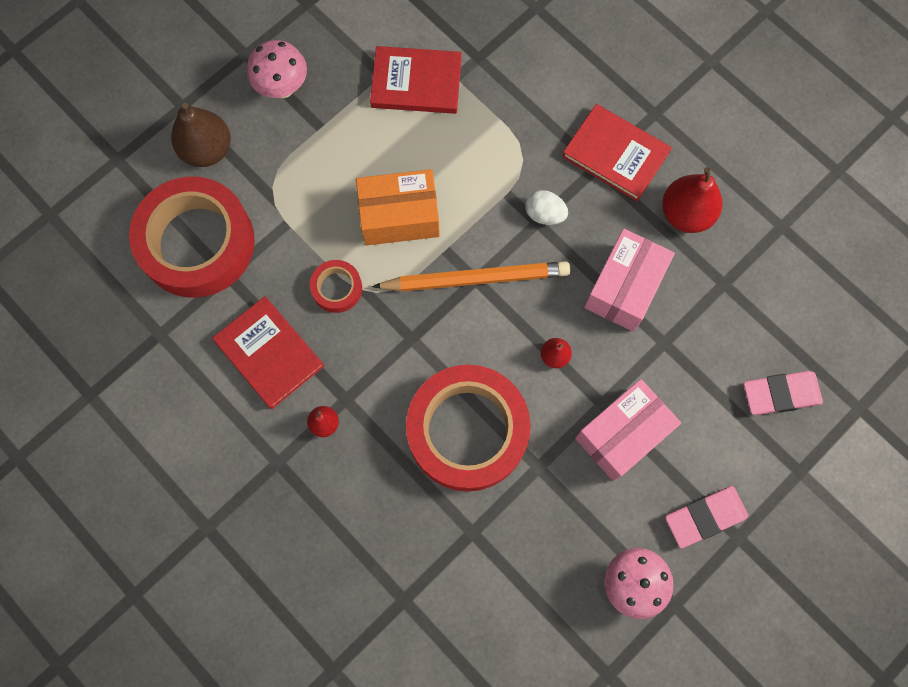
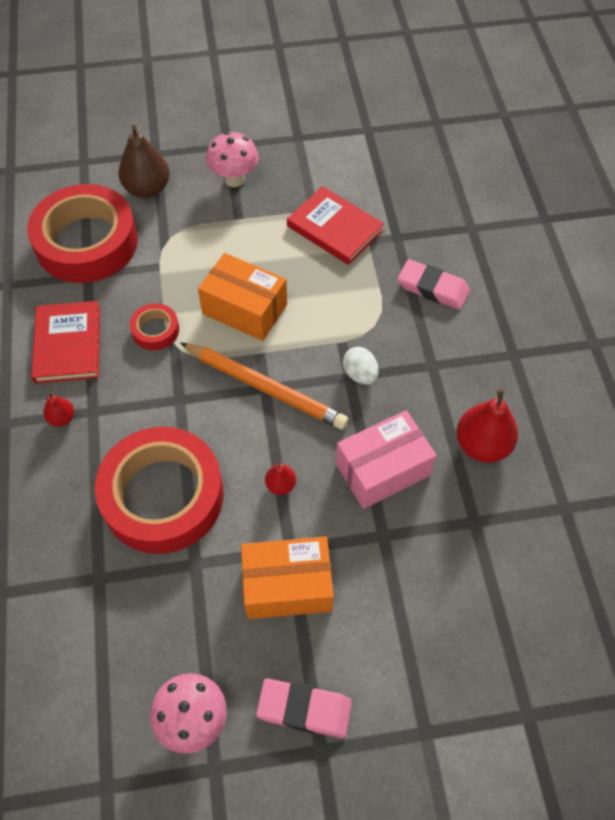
camera: 35 degrees right, 15 degrees down
red book [562,104,672,201] -> none
pink box [575,379,681,481] -> orange box [241,537,334,619]
pink eraser [744,371,823,415] -> pink eraser moved to [398,259,470,310]

